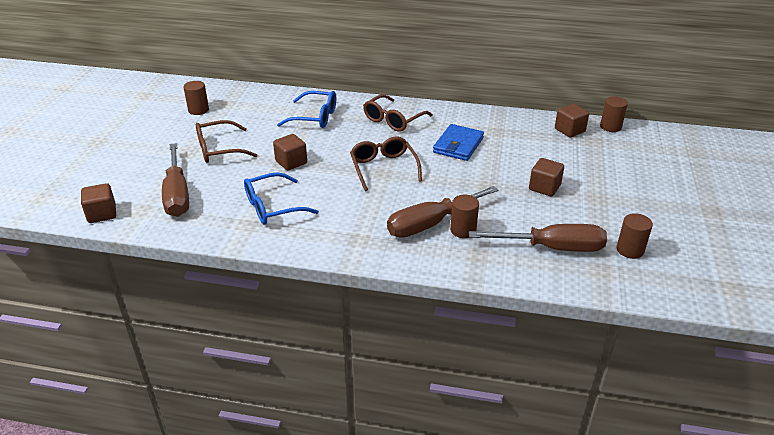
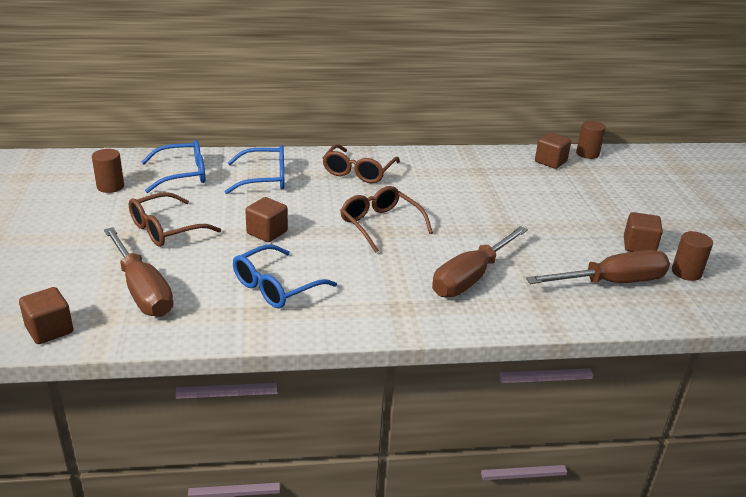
camera: 20 degrees left, 5 degrees down
blue wallet [433,124,484,161] -> none
brown cylinder [450,195,479,238] -> none
brown cube [529,158,564,197] -> brown cube moved to [624,212,663,252]
none -> blue glasses [142,140,205,193]

